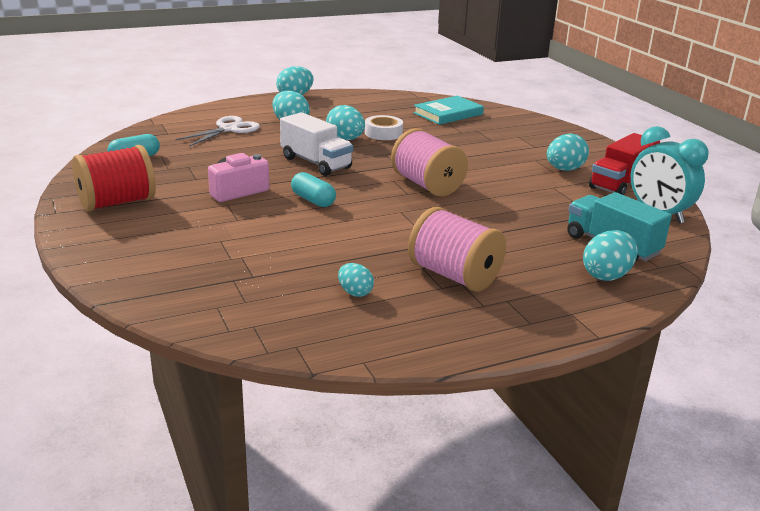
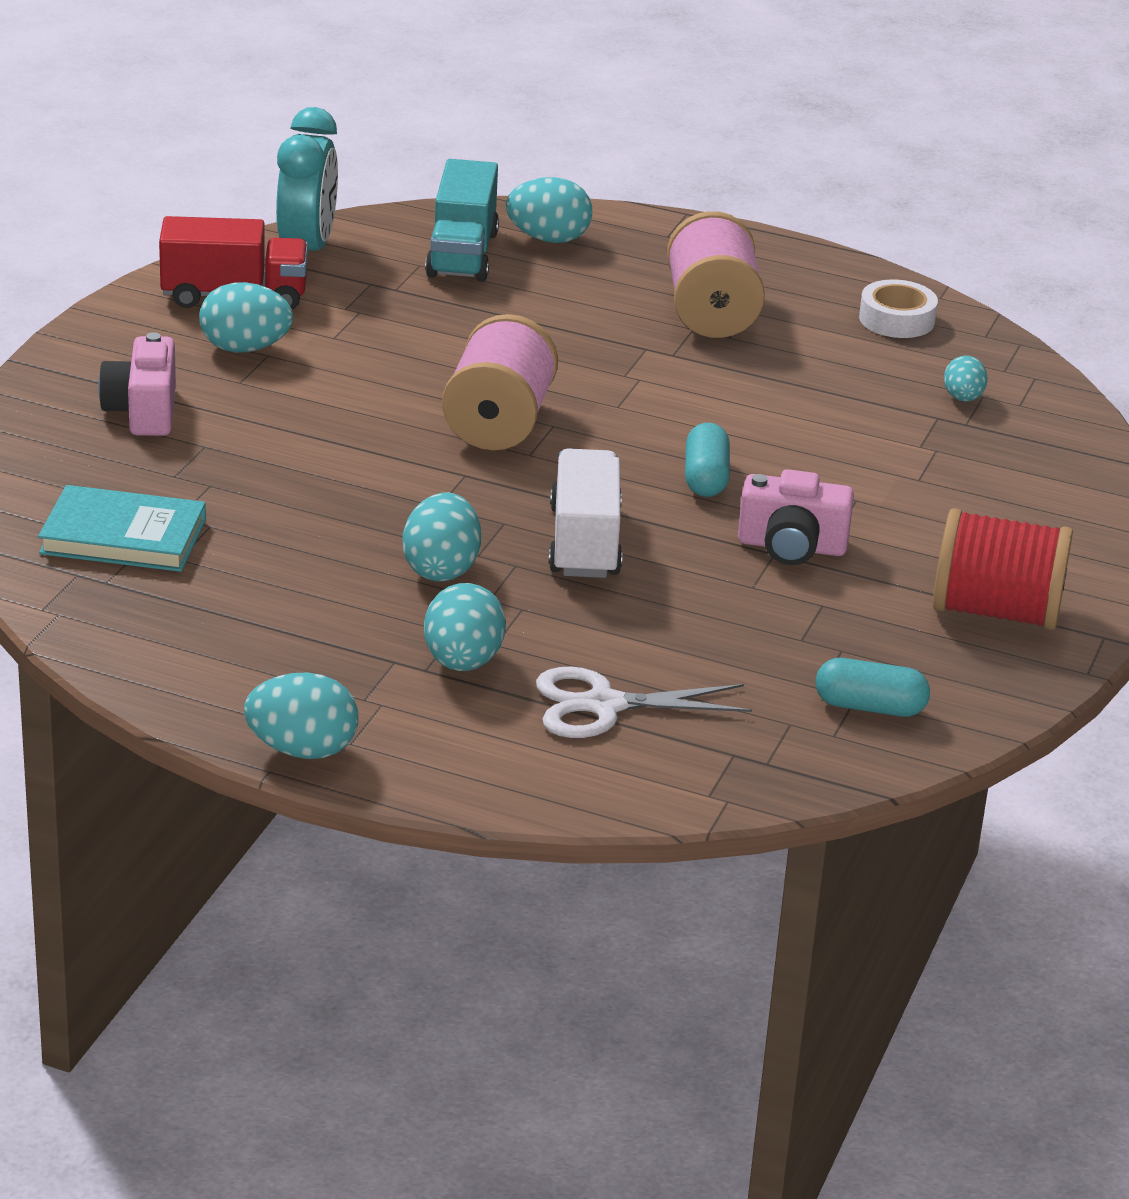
camera: 135 degrees left, 5 degrees up
turquoise egg [338,263,374,297] -> turquoise egg moved to [944,356,988,402]
white tape [365,115,403,140] -> white tape moved to [859,279,938,338]
none -> pink camera [98,332,176,436]

